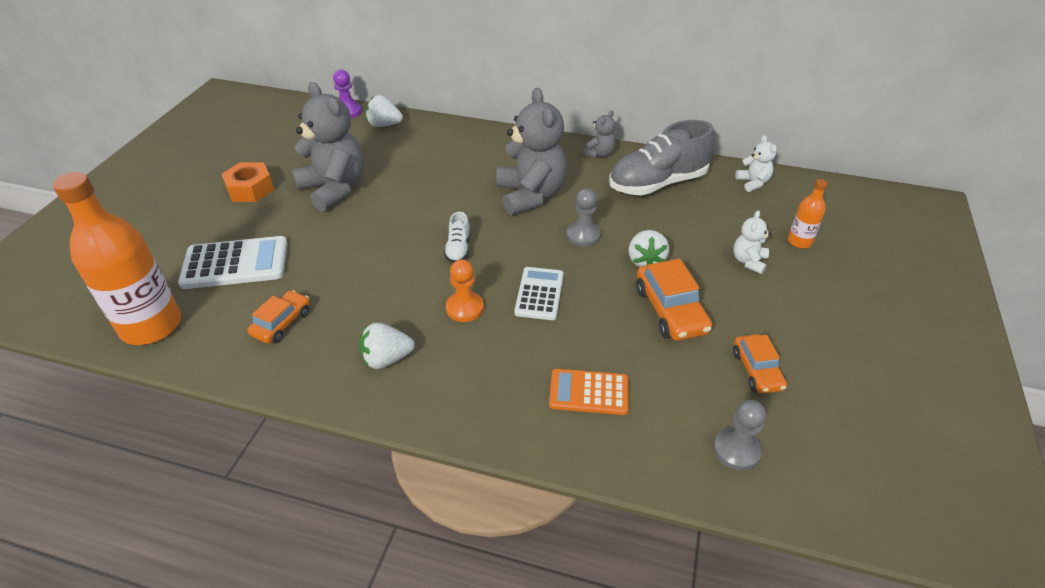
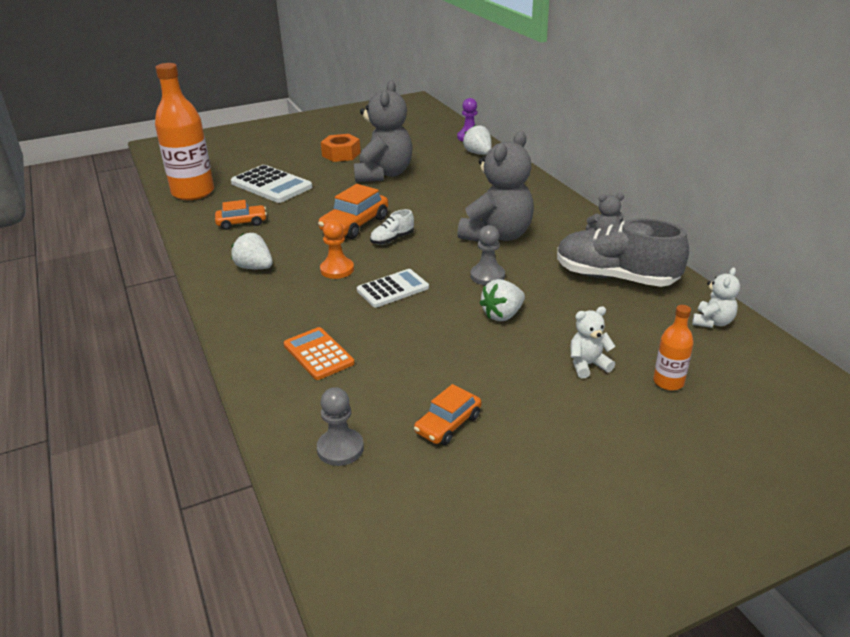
camera: 50 degrees right, 10 degrees down
orange car [636,259,712,341] -> orange car moved to [318,184,388,239]

